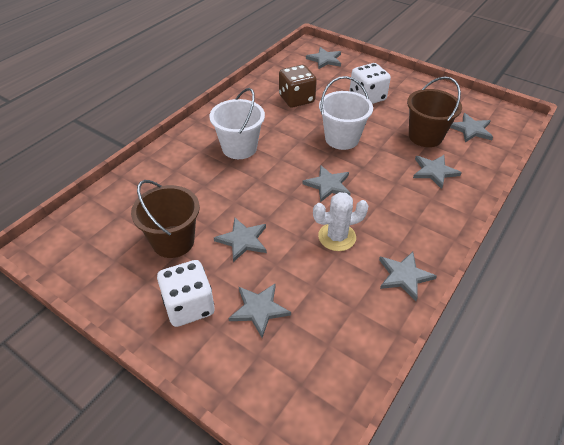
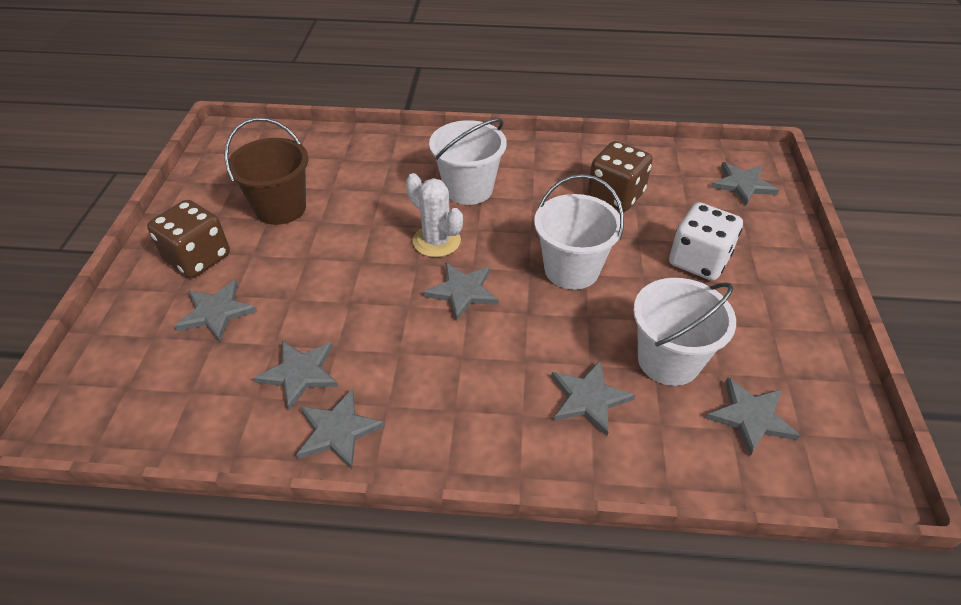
camera: 60 degrees right, 0 degrees up
white dice [157,260,214,327] -> brown dice [147,200,230,278]
grey star [214,217,267,262] -> grey star moved to [254,340,338,410]
white cactus [313,192,368,251] -> white cactus moved to [406,173,463,257]
brown bucket [407,76,462,147] -> white bucket [633,278,736,386]

